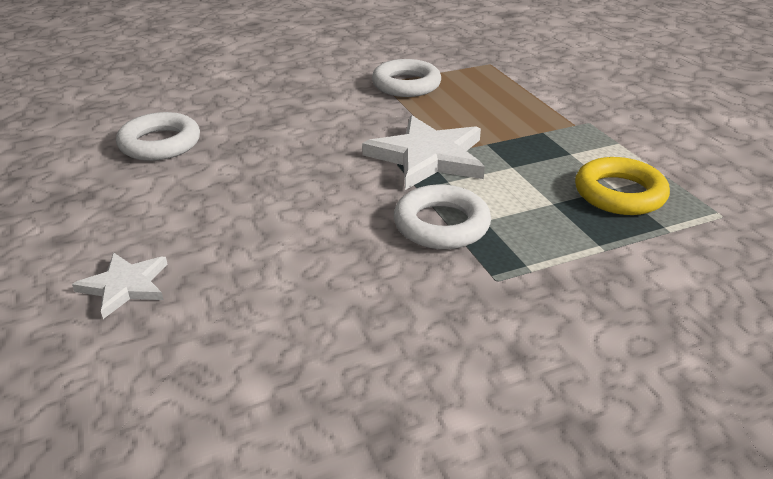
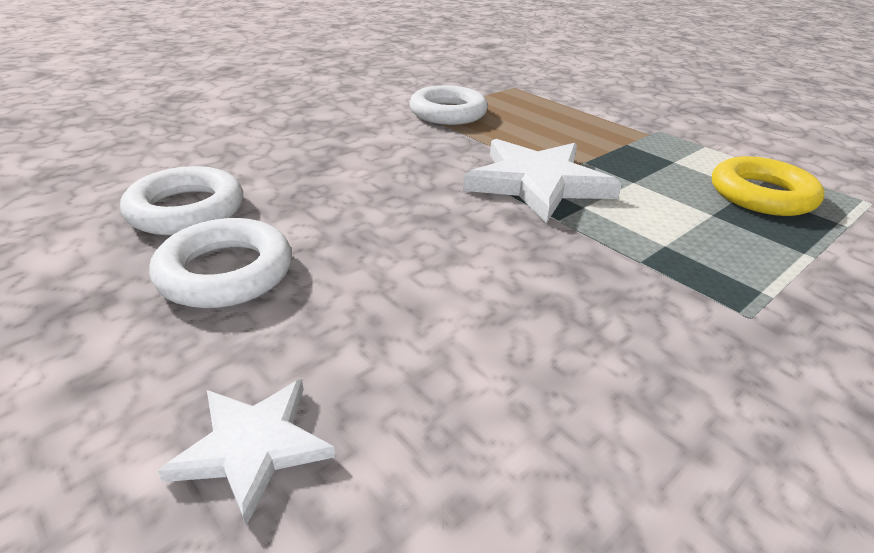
camera: 20 degrees left, 0 degrees up
white ring [394,184,491,249] -> white ring moved to [149,218,292,308]

